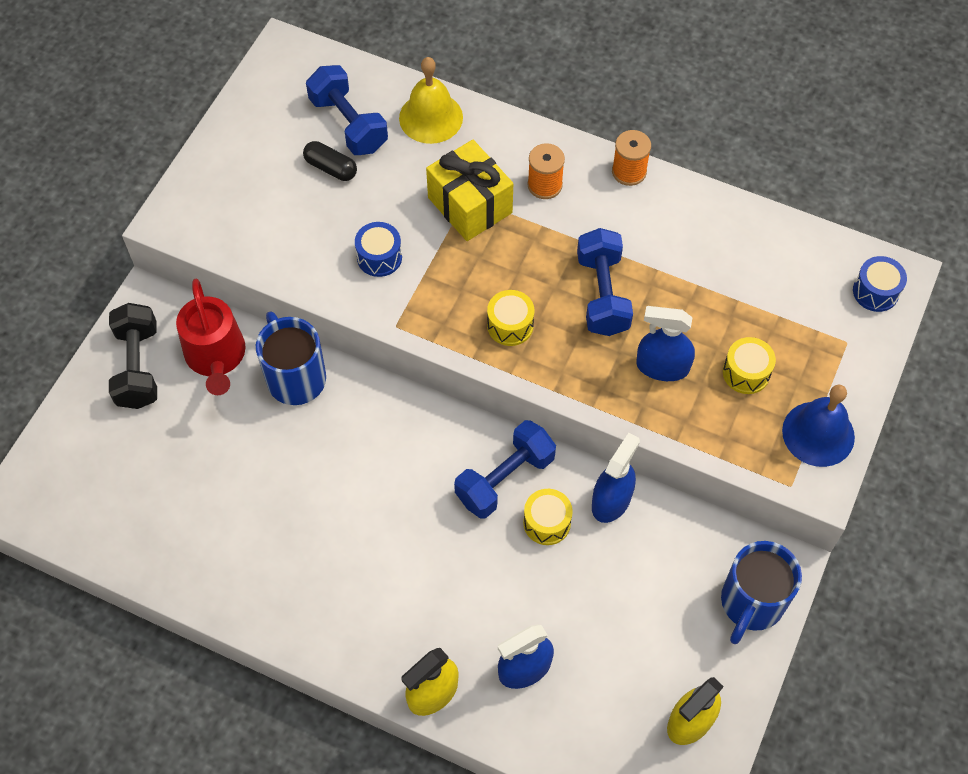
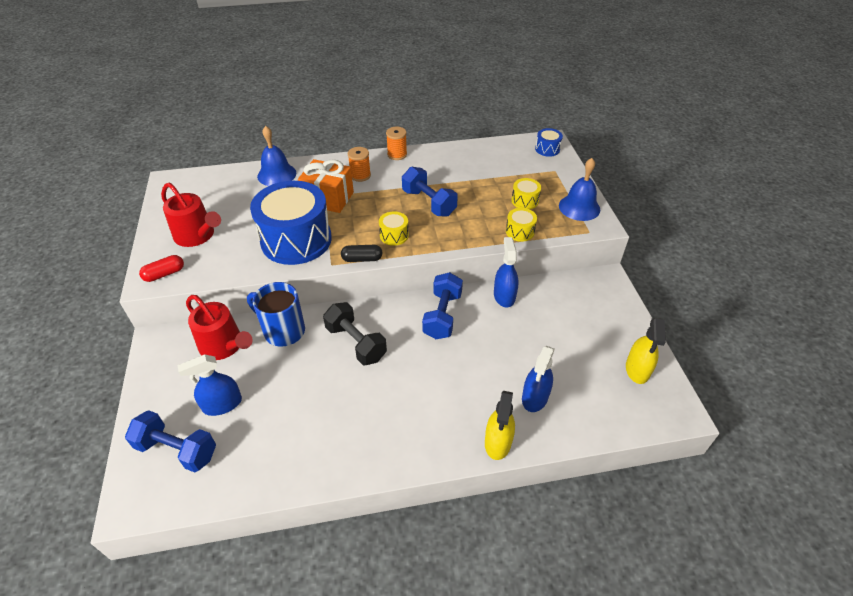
camera: 35 degrees left, 15 degrees down
black dumbbell [109,303,157,409] -> black dumbbell moved to [323,302,387,365]
black capsule [303,141,357,181] -> black capsule moved to [341,245,383,262]
blue dumbbell [306,65,388,155] -> blue dumbbell moved to [125,410,216,472]
blue drum [355,222,402,277] -> blue drum [250,181,332,265], size x2.41
yellow bell [399,57,463,144] -> blue bell [257,126,296,186]
yellow gift [426,140,513,241] -> orange gift [298,159,354,213]
yellow drum [523,489,573,545] -> yellow drum moved to [506,208,537,242]
blue spray bottle [636,306,695,381] -> blue spray bottle moved to [177,354,242,416]
blue mug [721,541,802,644] -> none
none -> red capsule [139,255,184,282]
none -> red watering can [161,183,221,247]

